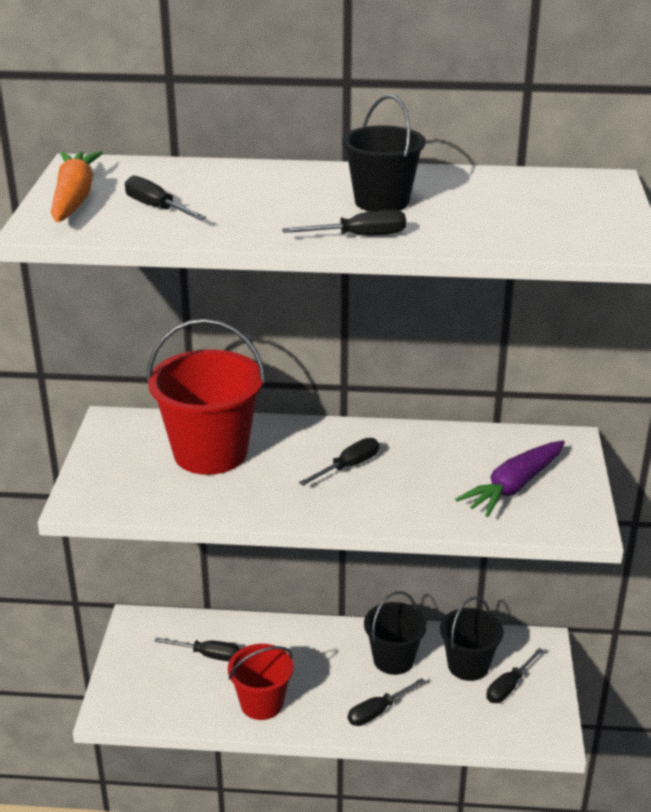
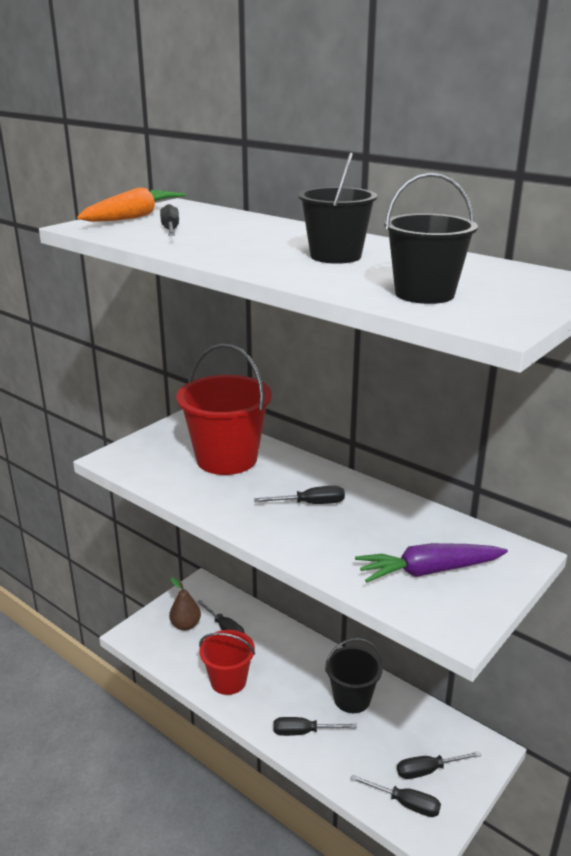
camera: 35 degrees right, 5 degrees down
black screwdriver [282,210,406,236] -> black screwdriver moved to [351,774,441,817]
black bucket [440,596,504,681] -> black bucket moved to [384,173,478,304]
none -> brown pear [169,577,201,630]

